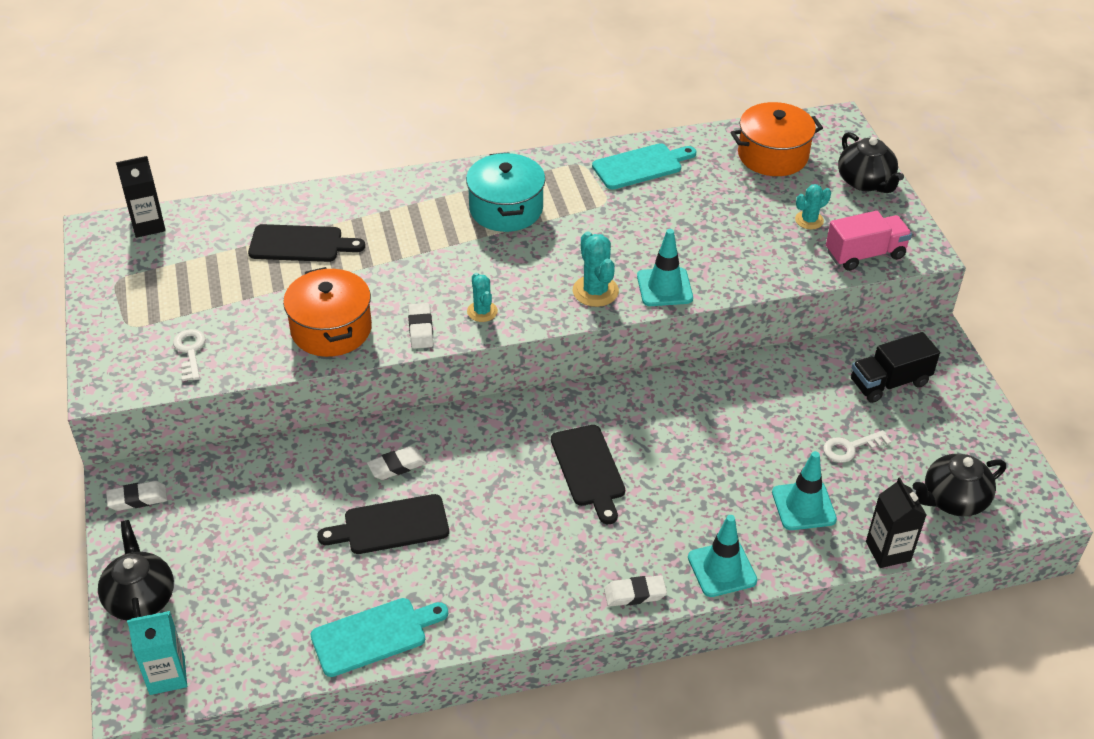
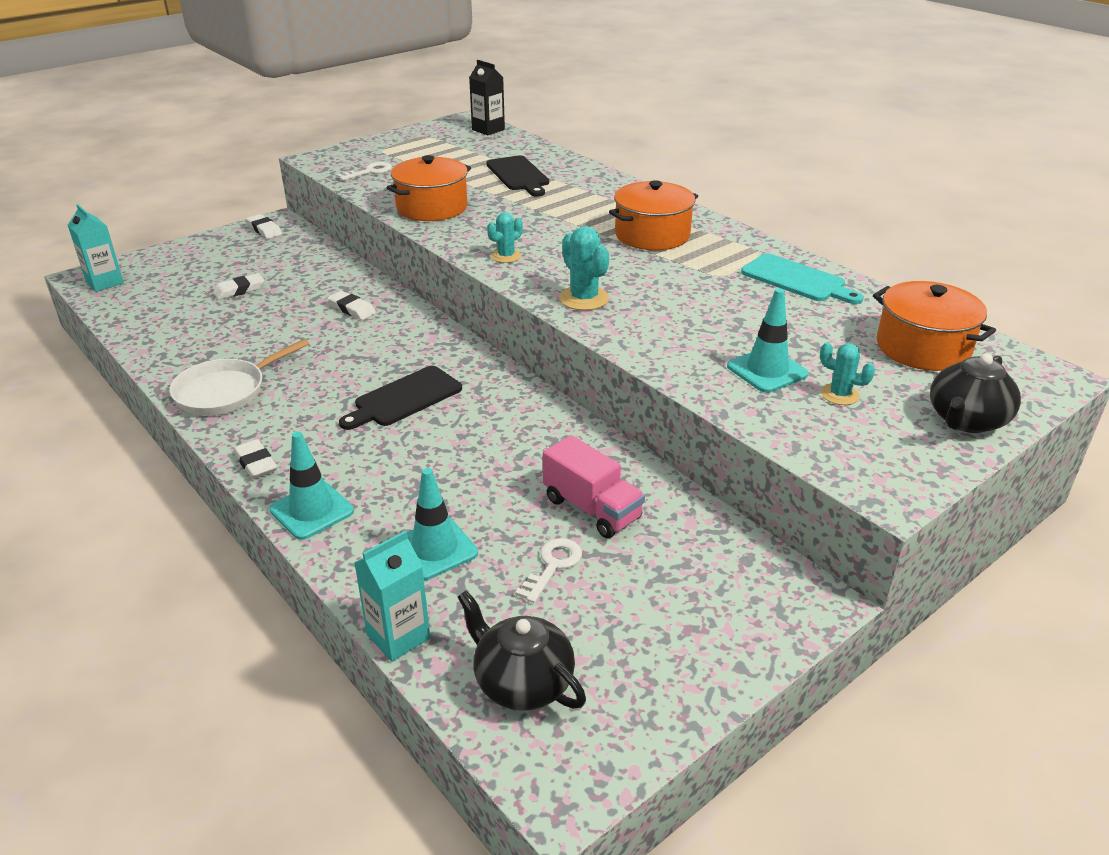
camera: 65 degrees right, 10 degrees down
black teapot [98,520,174,620] -> none
turquoise cutting board [311,598,448,677] -> none
black cutting board [317,494,449,554] -> none
white eraser [408,303,433,349] -> white eraser moved to [213,273,264,300]
turquoise pot [466,152,545,232] -> orange pot [609,180,698,250]
turquoise cactus [573,231,619,307] -> turquoise cactus turned 75 degrees counterclockwise [559,226,609,311]
turquoise traffic cone [637,229,693,306] -> turquoise traffic cone moved to [727,288,809,393]
white key [823,430,891,463] -> white key turned 75 degrees clockwise [515,538,582,603]
pink truck [826,211,912,271] -> pink truck moved to [543,435,645,538]
black truck [851,332,940,403] -> none
black carton [866,478,926,568] -> turquoise carton [354,531,430,662]
none -> white pan [170,339,310,416]

